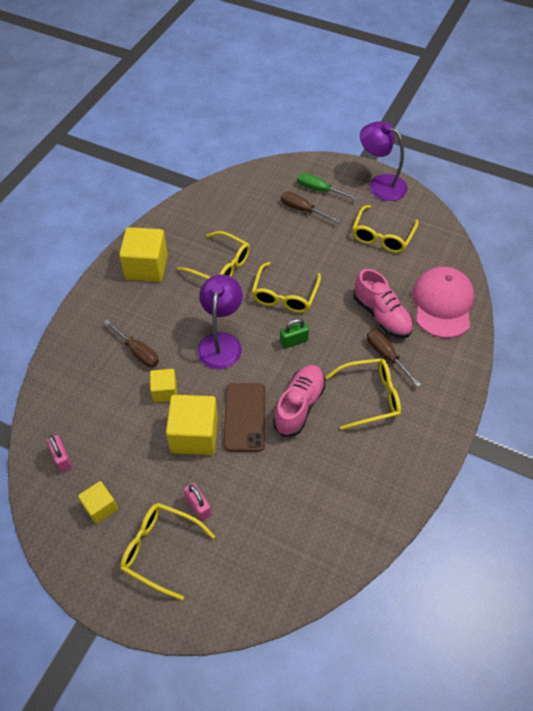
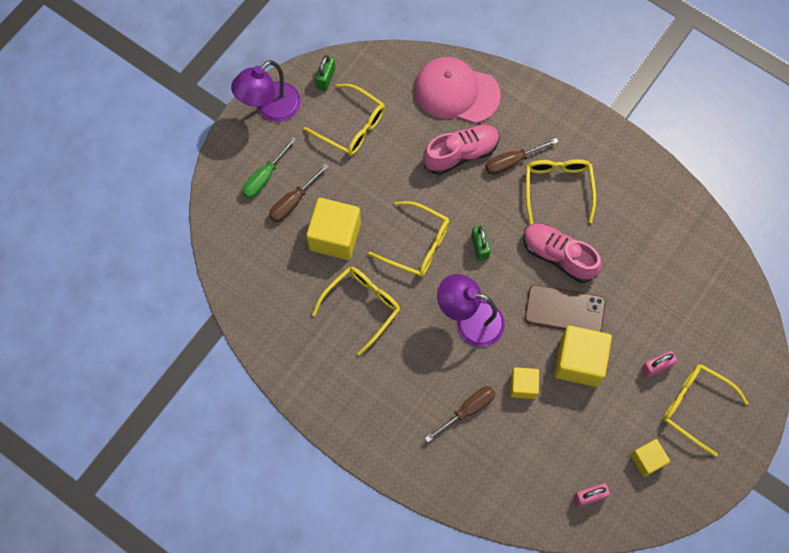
camera: 80 degrees left, 15 degrees up
yellow cube [119,227,168,282] -> yellow cube moved to [306,198,361,260]
yellow glasses [120,503,215,600] -> yellow glasses turned 90 degrees clockwise [663,364,748,457]
none -> green padlock [315,55,335,91]

